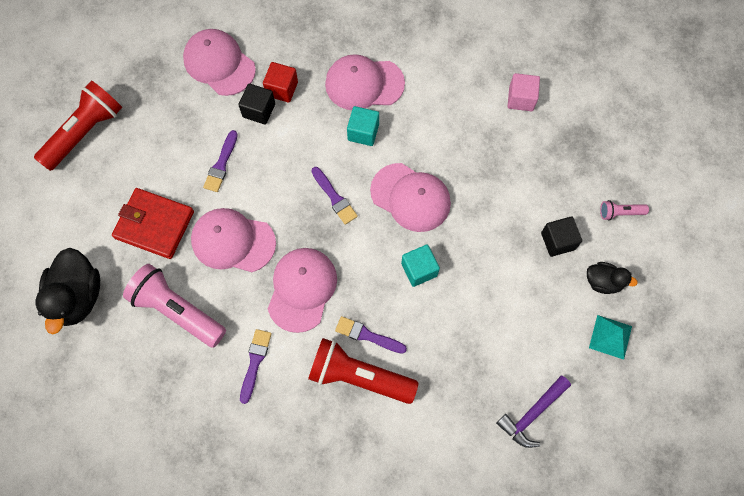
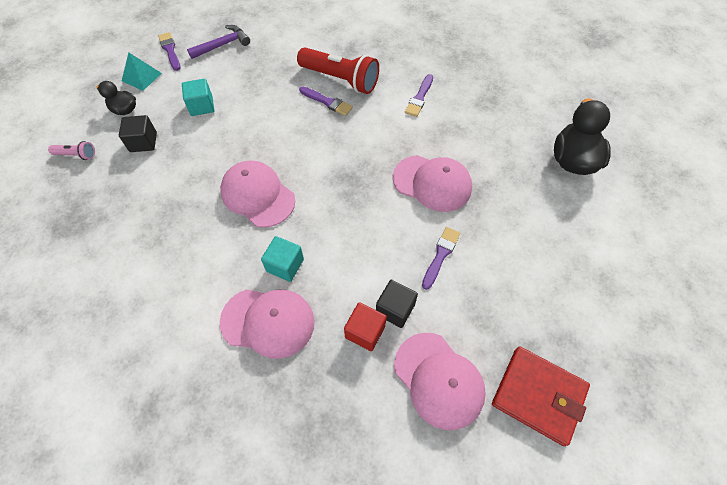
camera: 170 degrees left, 10 degrees down
red flashlight [34,81,122,171] -> none
red wallet [112,188,194,259] -> red wallet moved to [492,346,590,446]
pink flashlight [123,264,226,348] -> none
pink cap [268,248,337,333] -> none
purple brush [311,167,358,225] -> purple brush moved to [158,32,180,71]
turquoise cube [401,245,440,287] -> turquoise cube moved to [182,79,214,116]
pink cube [507,73,540,111] -> none

